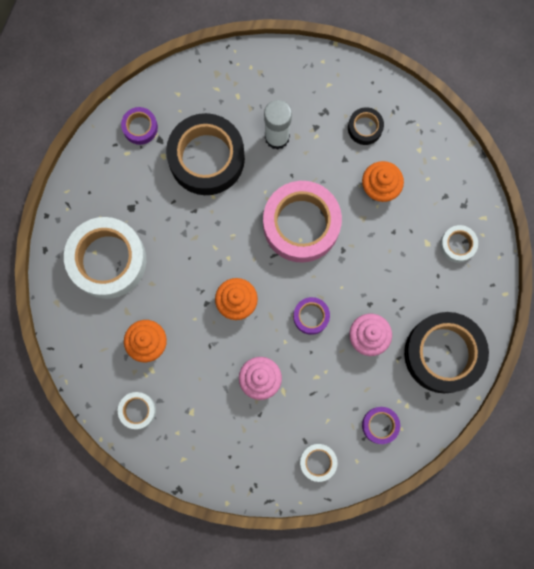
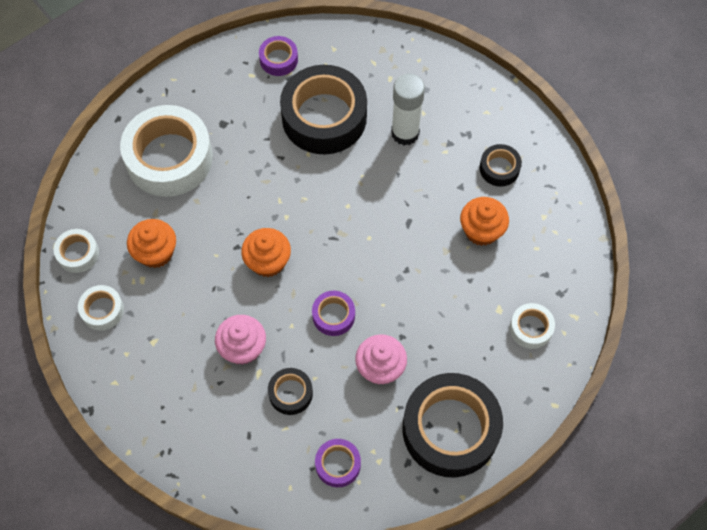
camera: 30 degrees right, 15 degrees down
pink tape [263,181,342,263] -> none
white tape [300,444,337,482] -> white tape moved to [54,229,99,273]
none -> black tape [268,368,313,415]

